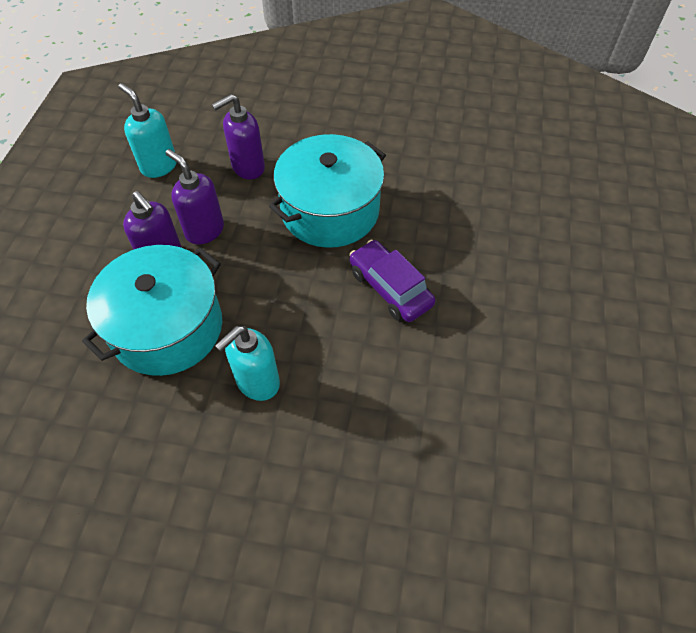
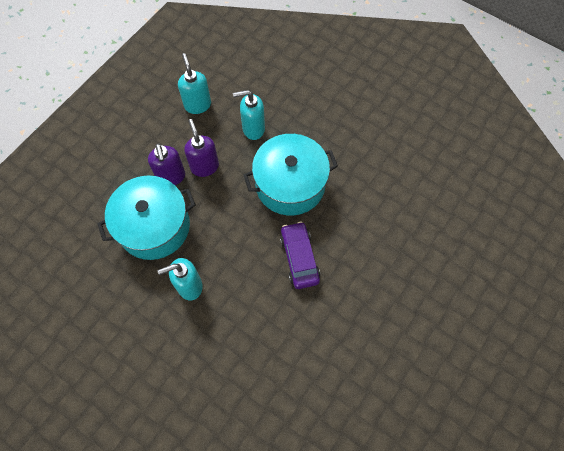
camera: 25 degrees right, 10 degrees up
purple soap dispenser [212,94,265,180] -> turquoise soap dispenser [233,90,265,140]

